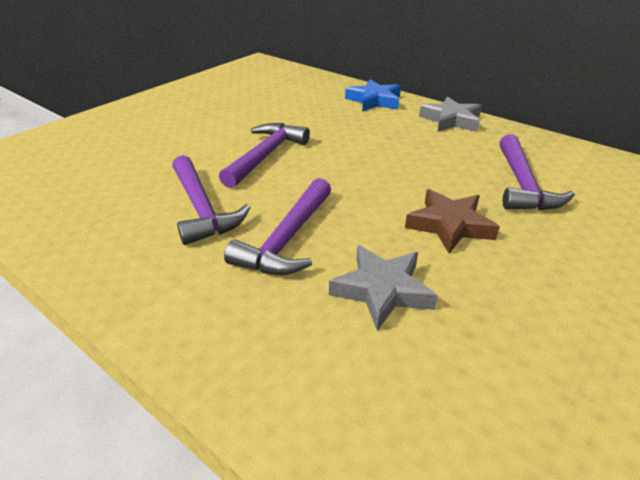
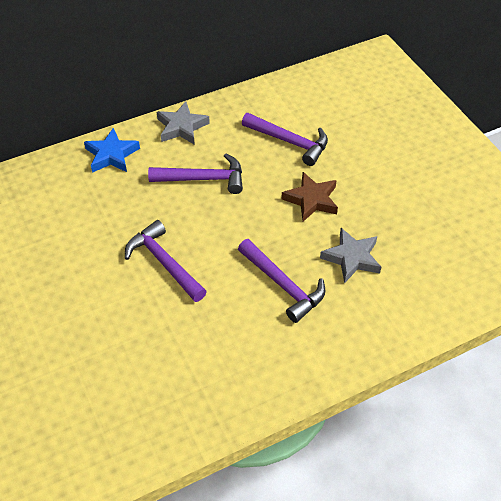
camera: 65 degrees left, 15 degrees up
purple hammer [172,155,251,245] -> purple hammer moved to [148,154,243,194]

